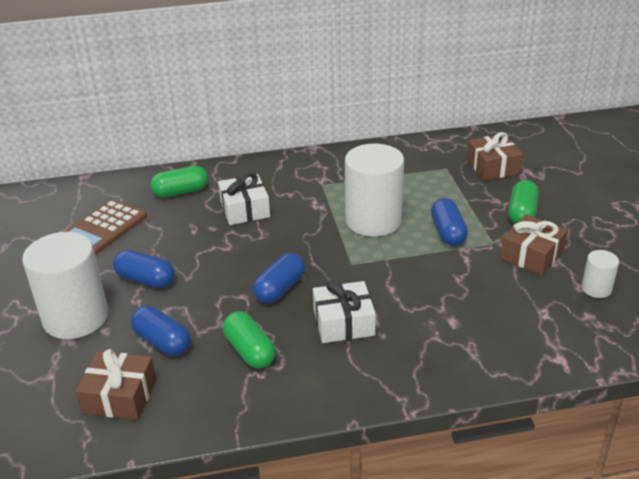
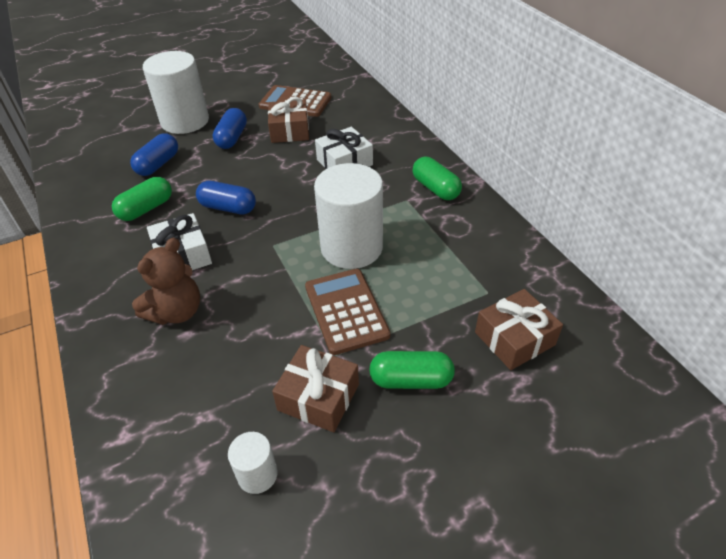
camera: 75 degrees right, 10 degrees up
brown gift [76,349,156,420] -> brown gift moved to [268,97,309,143]
green capsule [150,166,208,198] -> green capsule moved to [412,157,462,200]
blue capsule [431,198,468,246] -> brown calculator [305,269,390,355]
none -> brown teddy bear [132,238,200,325]

